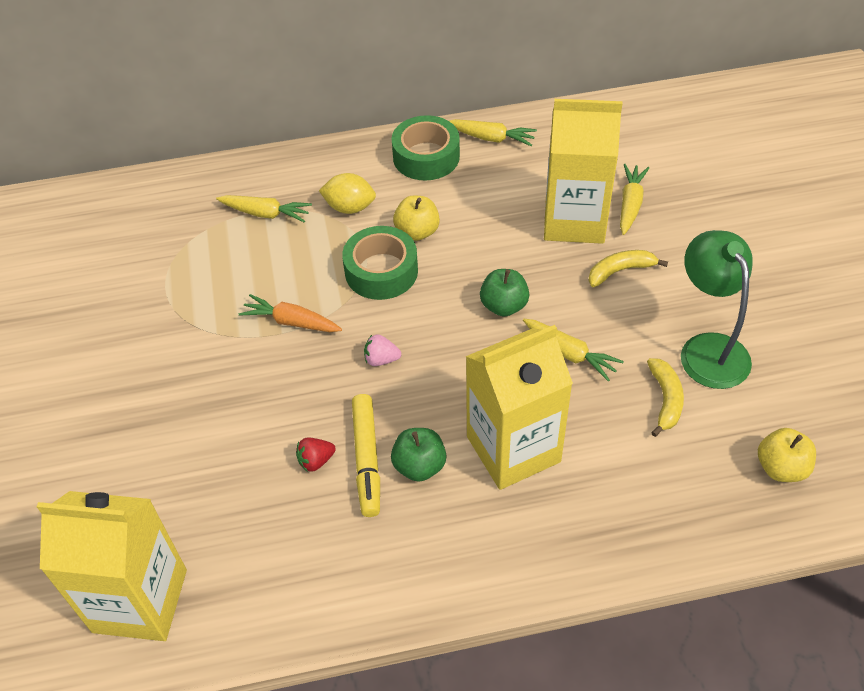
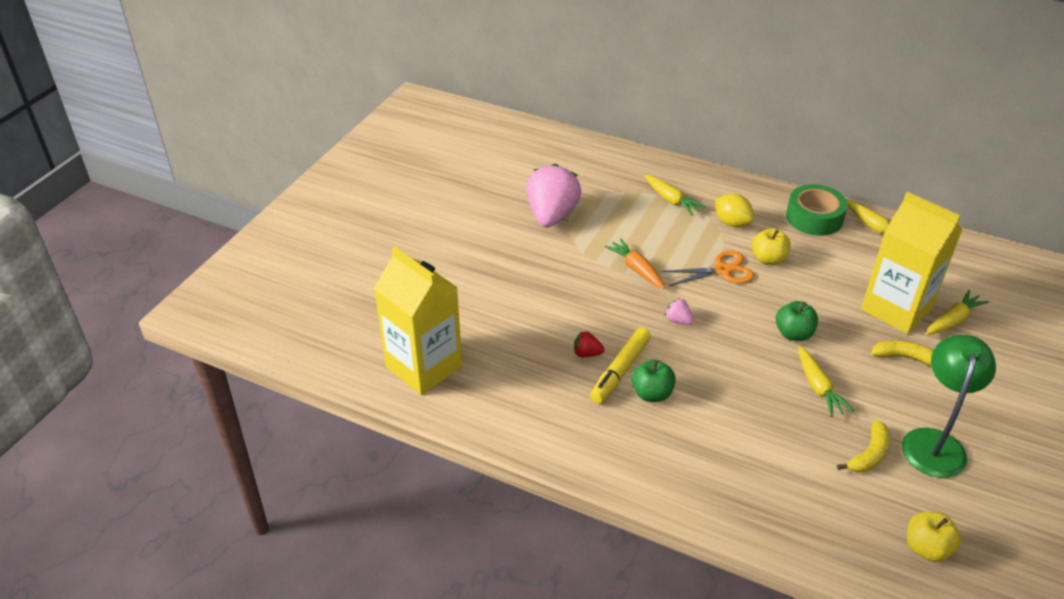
camera: 35 degrees right, 10 degrees down
green tape [342,226,418,300] -> orange scissors [662,251,754,286]
yellow carton [466,325,573,490] -> none
none -> pink strawberry [526,164,581,227]

